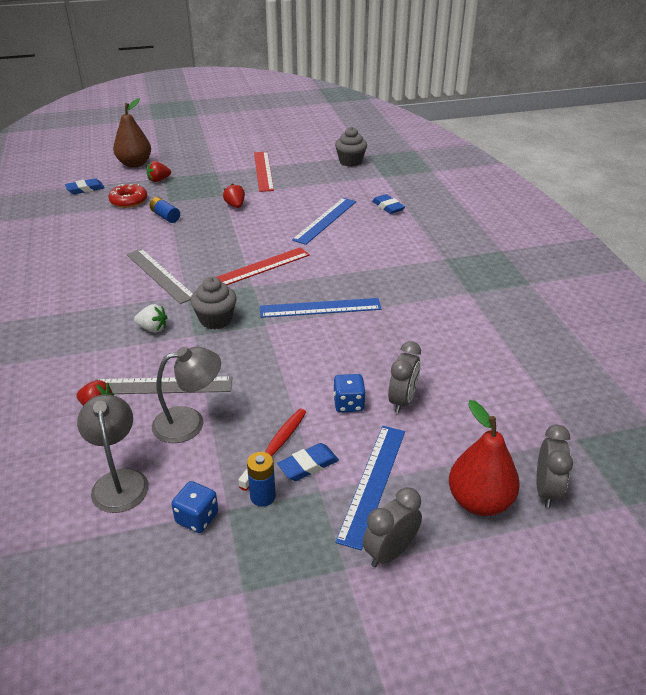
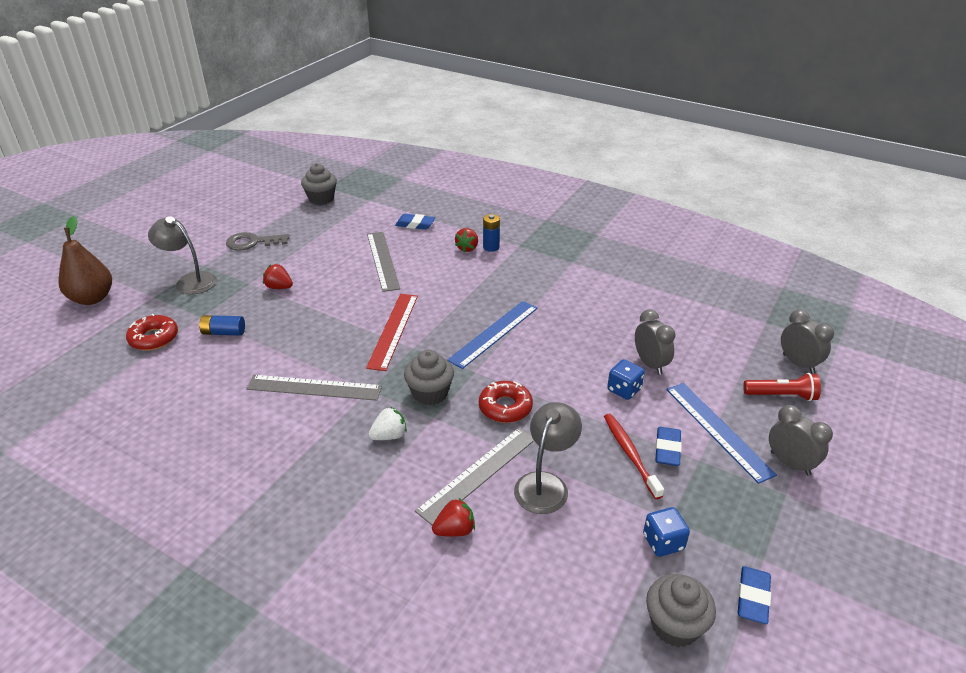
camera: 45 degrees left, 0 degrees up
blue eraser [65,178,105,194] -> blue eraser moved to [738,566,771,624]
grey lamp [77,394,149,513] -> grey lamp moved to [148,216,217,295]
red strawberry [147,161,171,182] -> red strawberry moved to [455,228,478,252]
blue battery [247,452,276,506] -> blue battery moved to [483,214,500,252]
red ruler [254,152,274,192] -> grey key [226,232,289,251]
blue ruler [292,198,356,245] -> grey ruler [367,232,400,292]
grey clock [363,487,422,567] -> grey clock turned 135 degrees clockwise [769,405,833,476]
red pear [449,400,520,516] -> red flashlight [743,373,821,401]
none -> red donut [479,381,533,423]
none -> grey cupcake [646,574,716,647]

